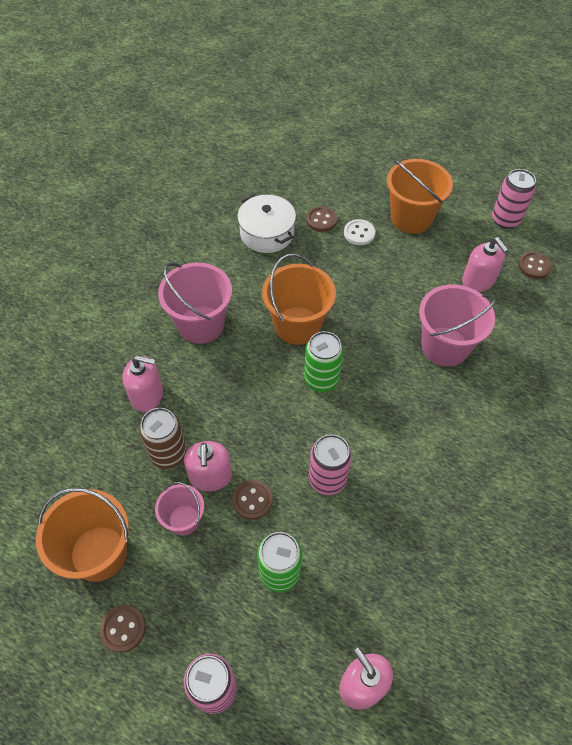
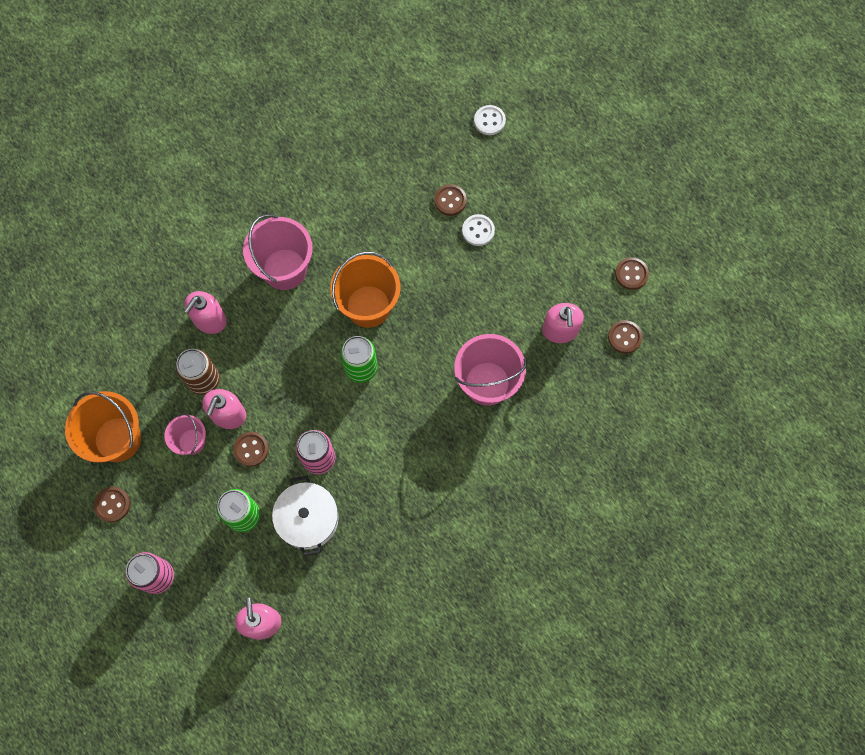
camera: 25 degrees right, 15 degrees up
pink soap dispenser [123,355,163,412] -> pink soap dispenser turned 90 degrees clockwise [184,291,227,334]
white pot [237,195,296,253] -> white pot moved to [272,476,338,556]
orange bucket [387,159,453,234] -> none
pink can [492,169,536,229] -> brown button [615,257,649,290]
none -> white button [474,105,506,135]

